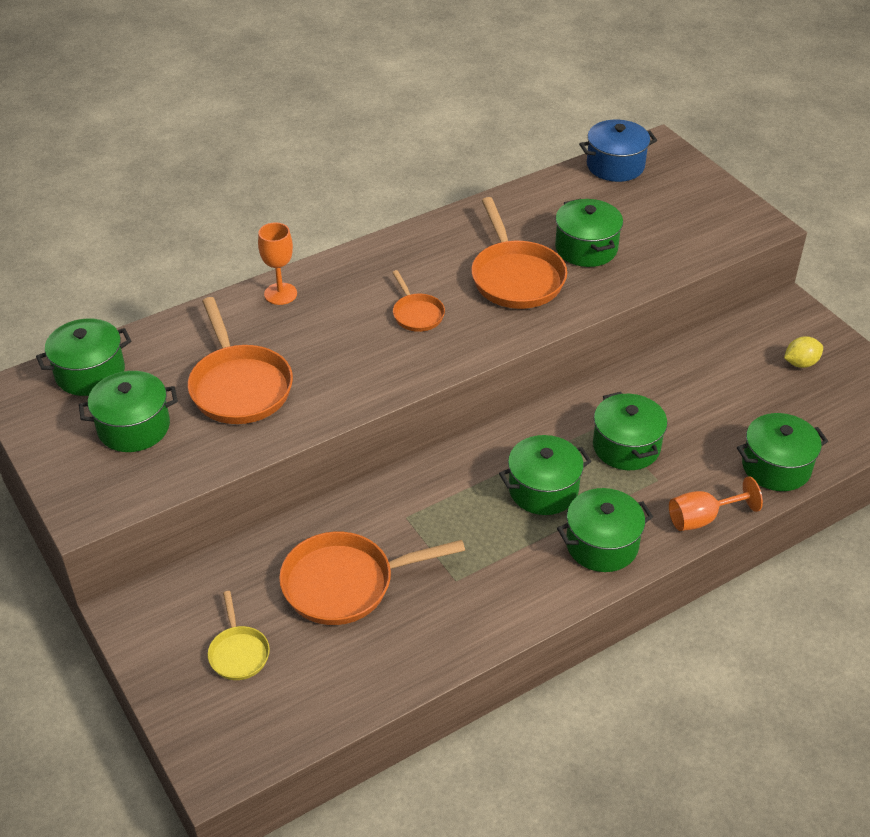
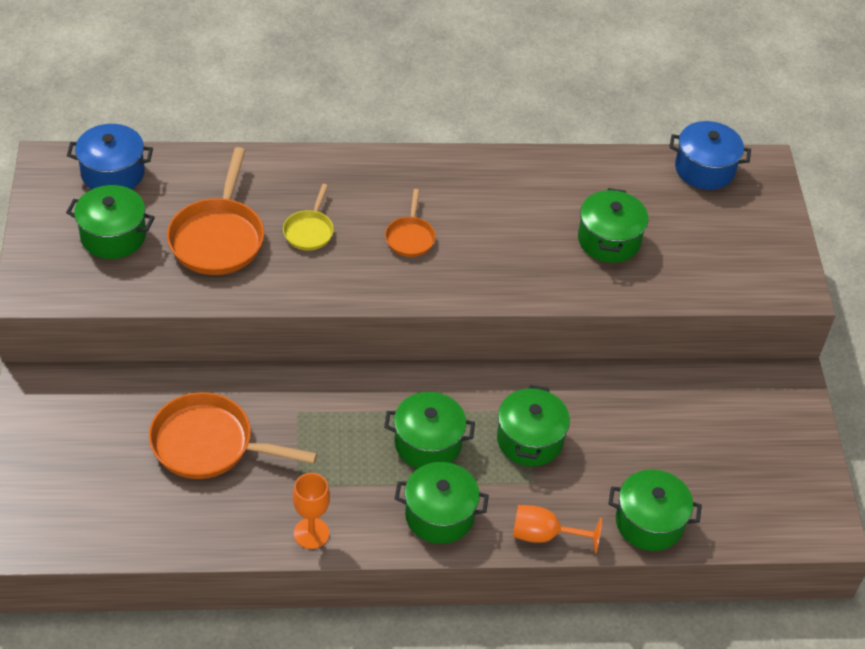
camera: 25 degrees right, 5 degrees up
green pot [36,318,132,396] -> blue pot [67,124,153,190]
yellow pan [208,591,270,680] -> yellow pan moved to [283,184,334,251]
orange goblet [258,222,297,305] -> orange goblet moved to [293,473,330,549]
orange pan [471,197,567,309] -> none
yellow lemon [784,336,823,368] -> none

